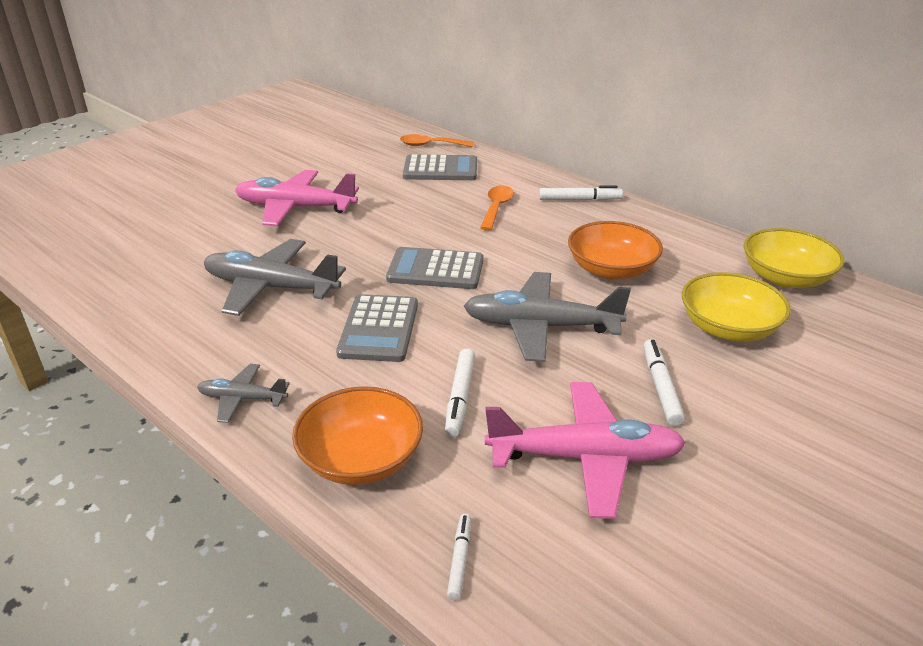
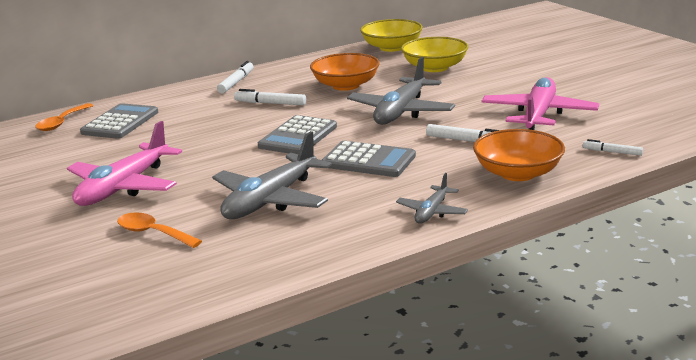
camera: 70 degrees left, 10 degrees down
orange spoon [480,185,514,231] -> orange spoon moved to [117,212,202,248]
white marker [643,340,685,426] -> white marker moved to [234,89,306,105]

